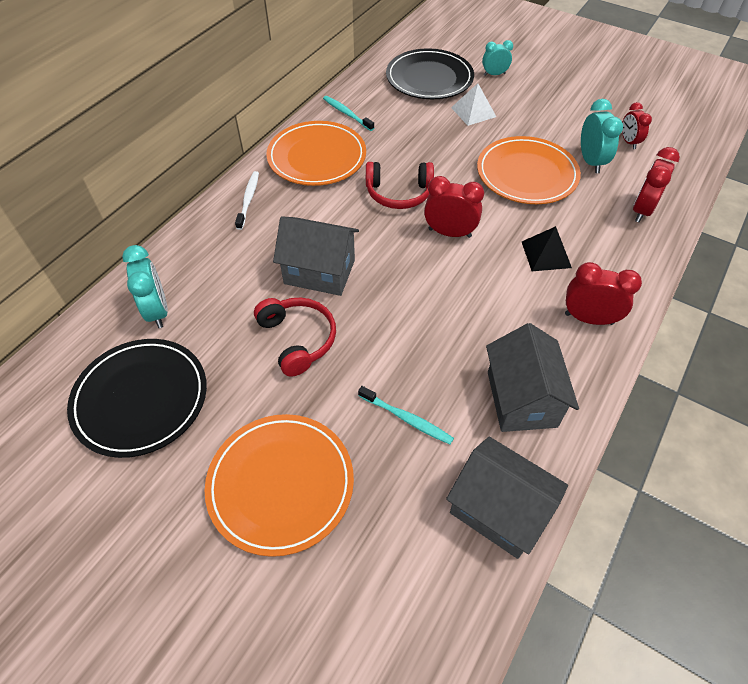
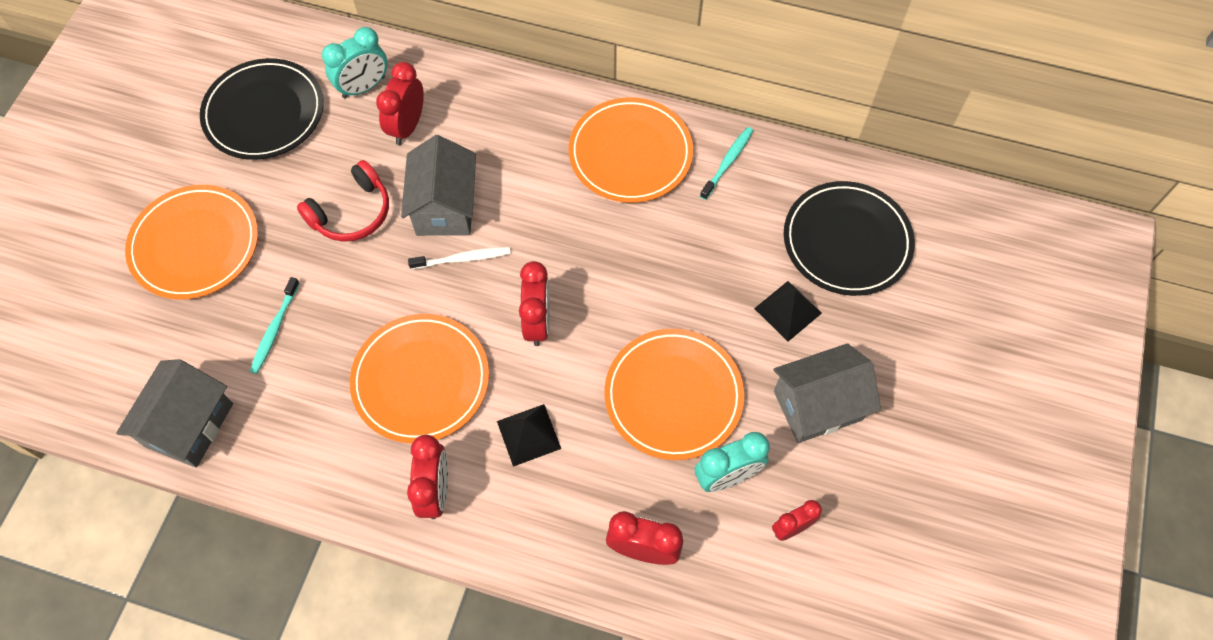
camera: 75 degrees right, 10 degrees up
white toothbrush [235,171,259,230] -> white toothbrush moved to [408,247,511,269]
red headphones [366,162,434,209] -> none
white pyramid [451,83,496,126] -> black pyramid [754,281,822,342]
turquoise clock [482,40,513,76] -> none
grey house [486,323,579,432] -> grey house moved to [773,343,881,443]
none -> orange plate [350,314,489,443]
none -> red clock [376,62,424,145]

